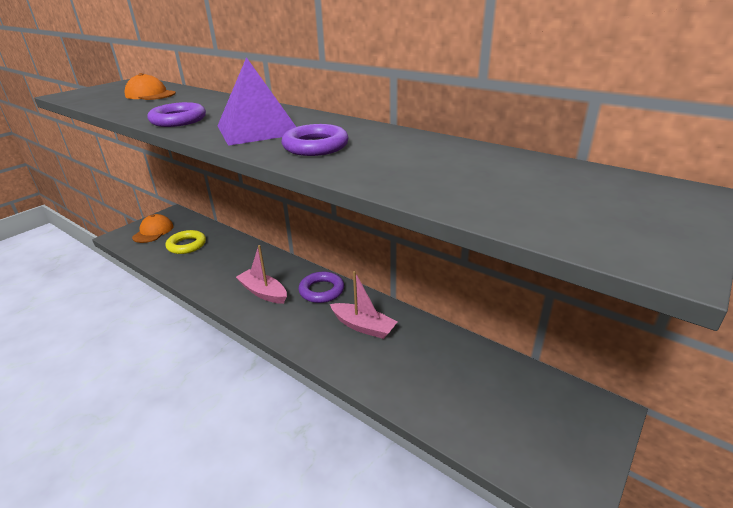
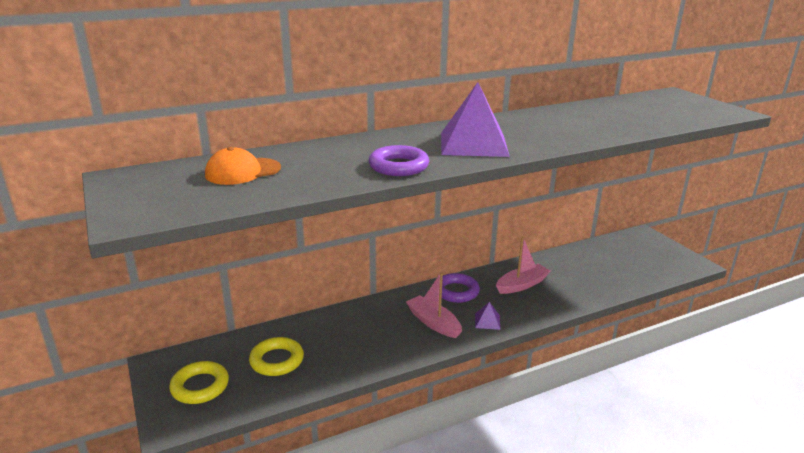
camera: 65 degrees left, 5 degrees down
orange cap [132,214,174,243] -> yellow ring [169,361,229,404]
pink boat [236,245,287,304] -> pink boat turned 75 degrees clockwise [406,272,462,338]
purple ring [282,124,349,156] -> none
none -> purple pyramid [475,302,501,330]

